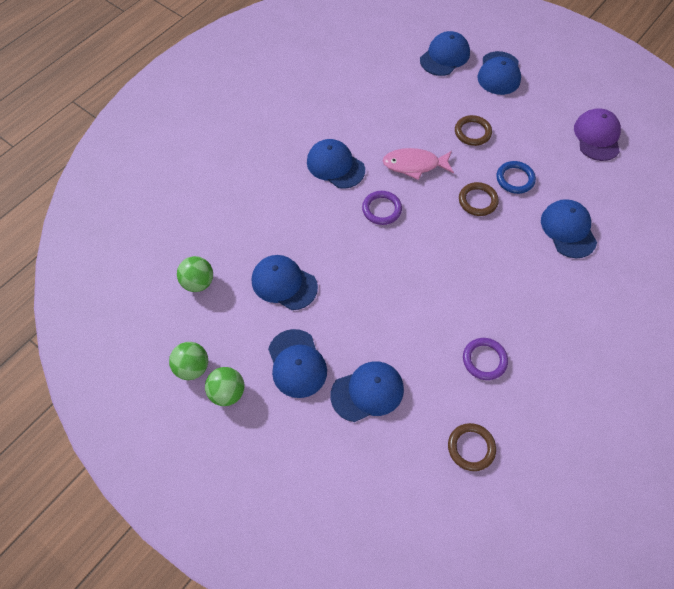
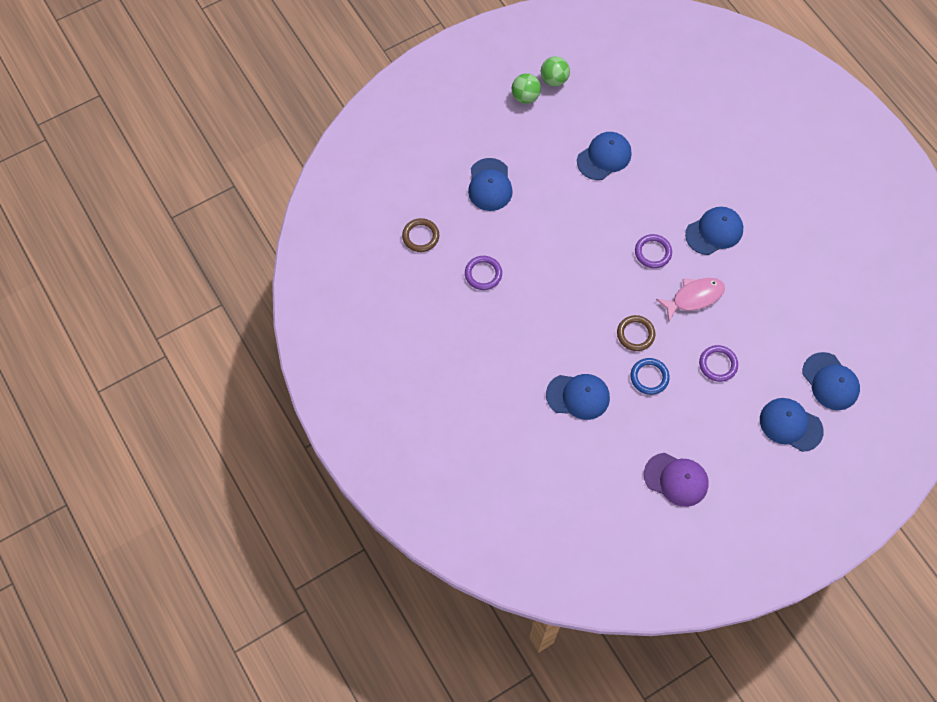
camera: 110 degrees right, 5 degrees up
green ball [177,256,213,292] -> none
blue cap [268,329,327,398] -> none
pink fish [383,148,454,180] -> pink fish turned 45 degrees clockwise [656,278,725,321]
brown ring [455,115,492,146] -> purple ring [699,345,738,382]

